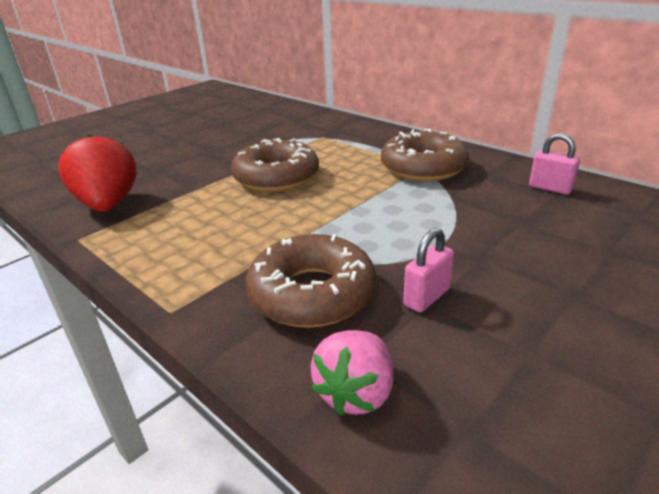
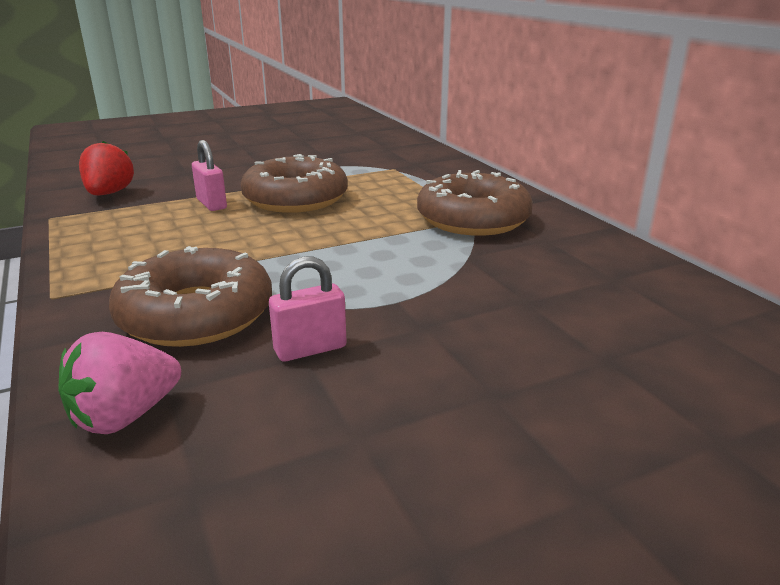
camera: 20 degrees right, 5 degrees down
red strawberry [58,134,137,212] -> red strawberry [79,141,134,195], size x0.67
pink padlock [529,133,580,195] -> pink padlock moved to [192,140,227,211]

